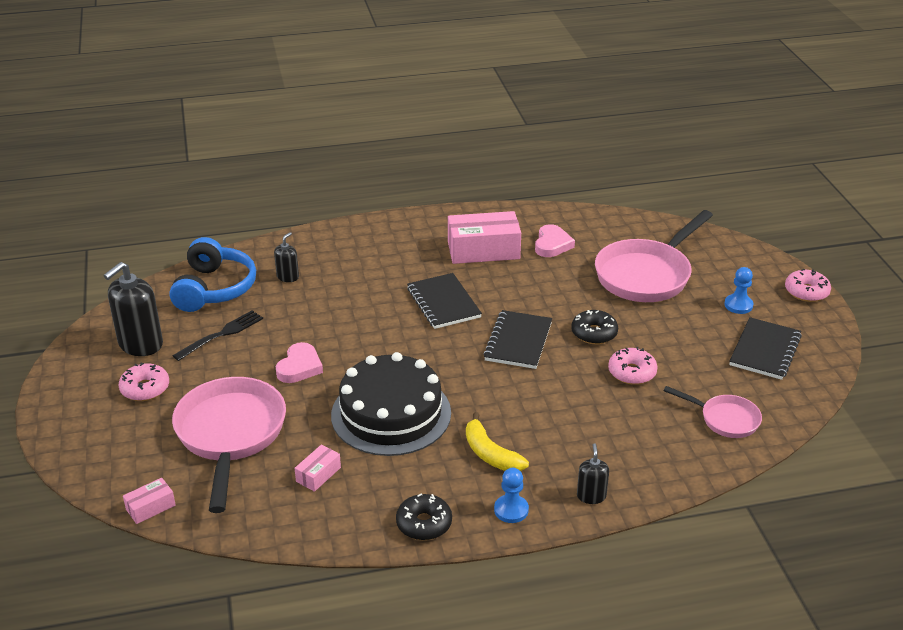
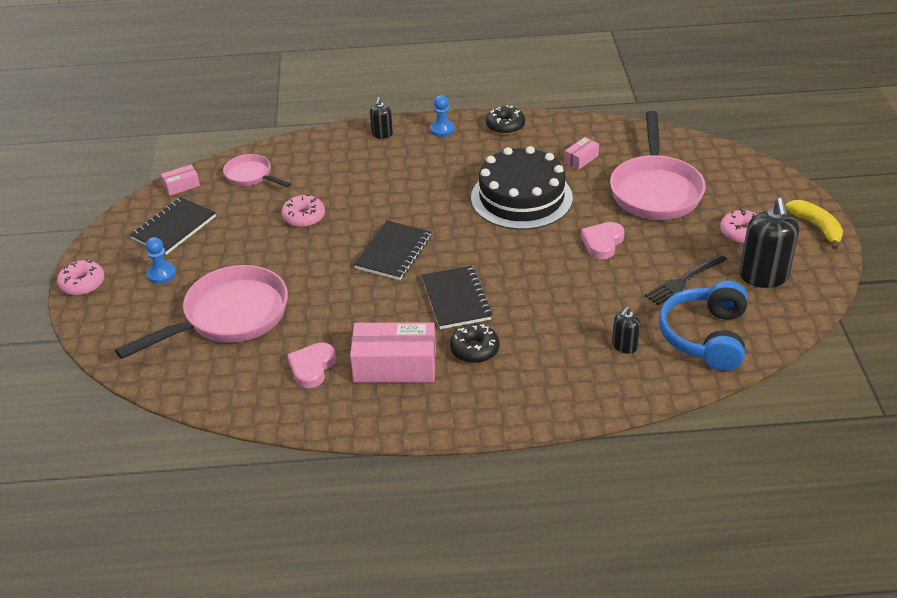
camera: 170 degrees left, 5 degrees up
black soap dispenser [104,262,163,356] -> black soap dispenser turned 135 degrees clockwise [739,198,799,288]
pink box [123,478,176,524] -> pink box moved to [161,165,200,196]
yellow banana [466,412,529,471] -> yellow banana moved to [785,200,843,250]
black donut [571,310,618,344] -> black donut moved to [450,324,500,363]

